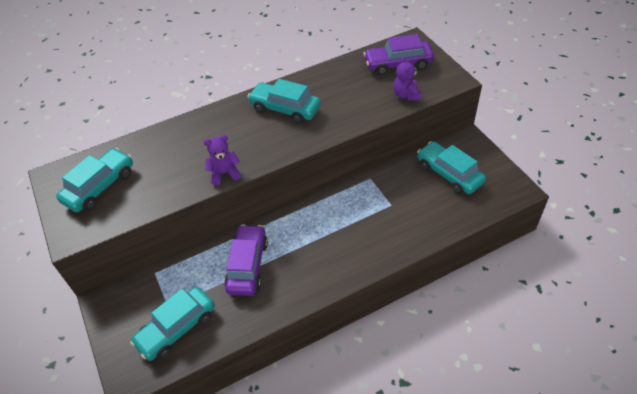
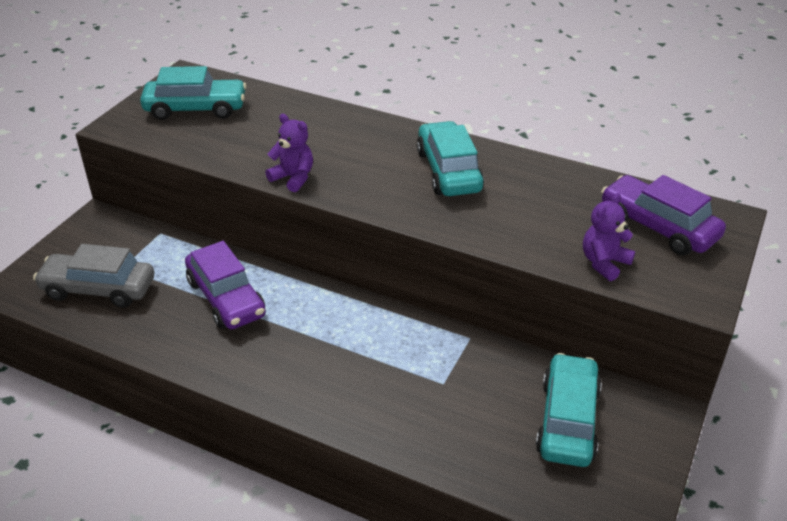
camera: 50 degrees right, 10 degrees down
turquoise car [130,287,215,361] -> grey car [33,244,154,308]
purple car [224,224,268,296] -> purple car turned 90 degrees clockwise [185,241,266,329]

